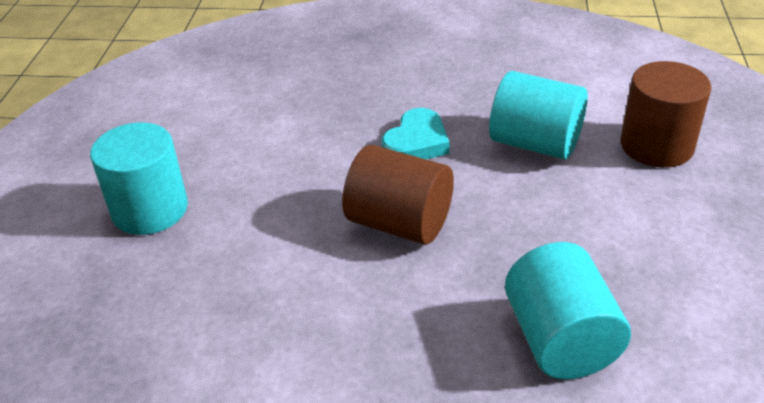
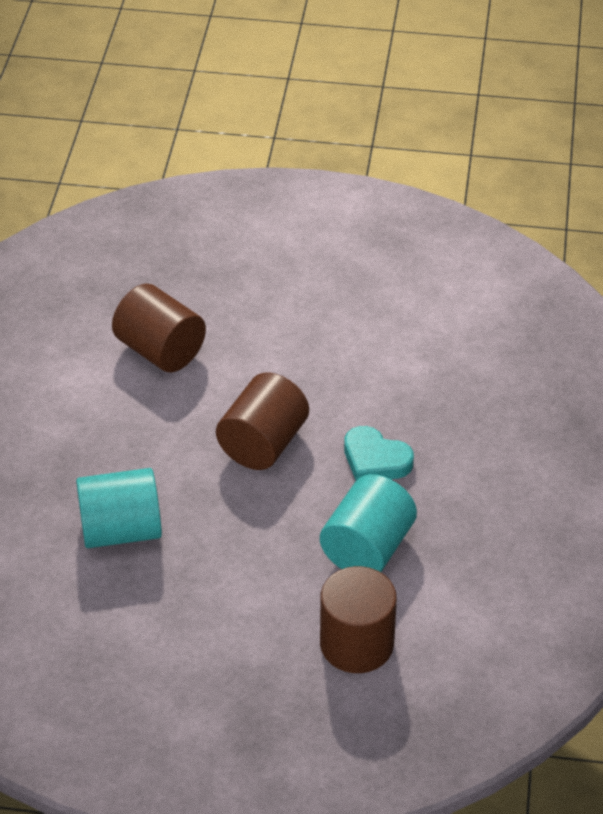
camera: 90 degrees right, 5 degrees up
turquoise cylinder [90,122,188,235] -> none
none -> brown cylinder [112,284,206,372]

